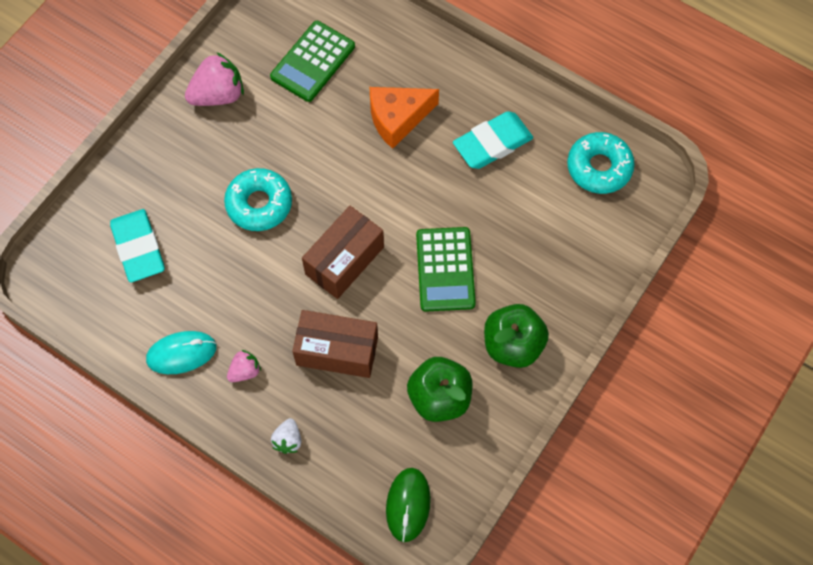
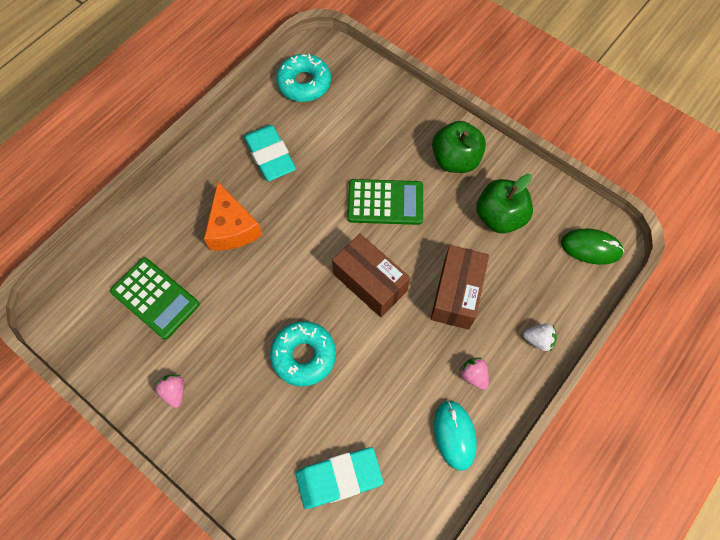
camera: 85 degrees left, 0 degrees up
pink strawberry [185,52,244,106] -> pink strawberry [155,375,184,408], size x0.54

